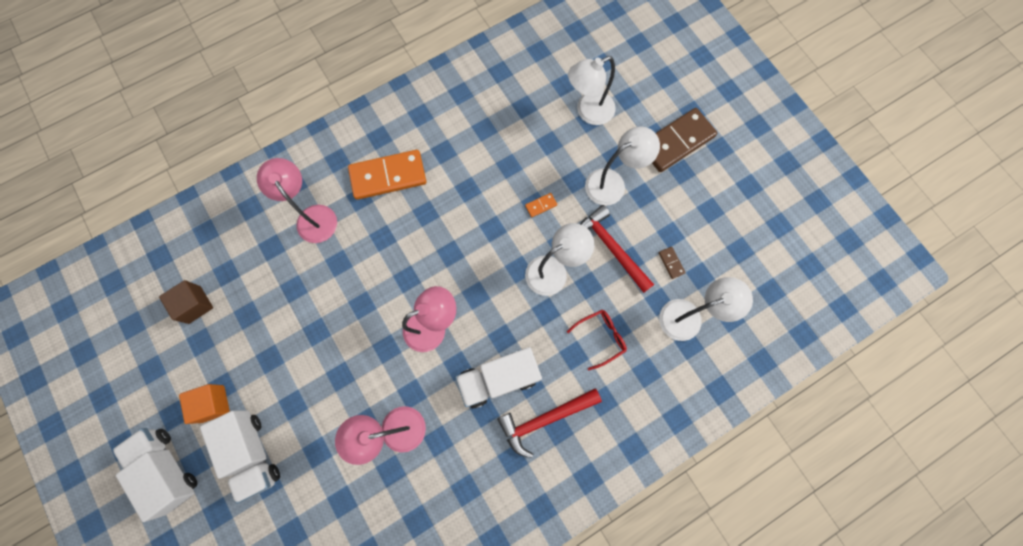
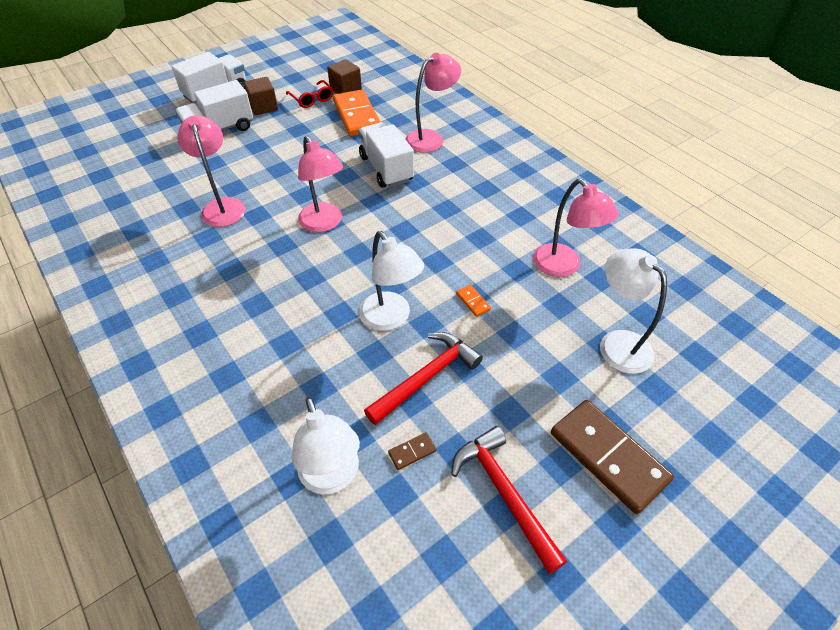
camera: 85 degrees right, 25 degrees down
orange cube [179,384,230,424] -> brown cube [244,77,278,115]
orange domino [348,150,426,200] -> orange domino moved to [333,90,380,136]
white truck [455,347,542,408] -> white truck moved to [358,122,414,188]
red hammer [497,388,602,458] -> red hammer moved to [451,426,567,574]
red glasses [567,310,627,370] -> red glasses moved to [286,80,333,108]
white lamp [585,127,660,206] -> none
none -> pink lamp [533,179,619,277]

